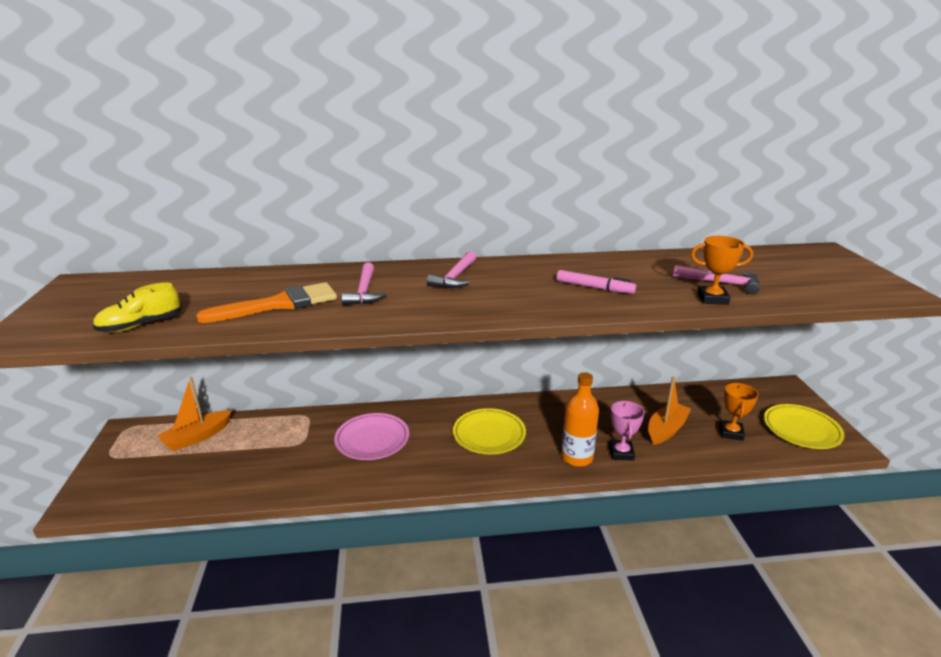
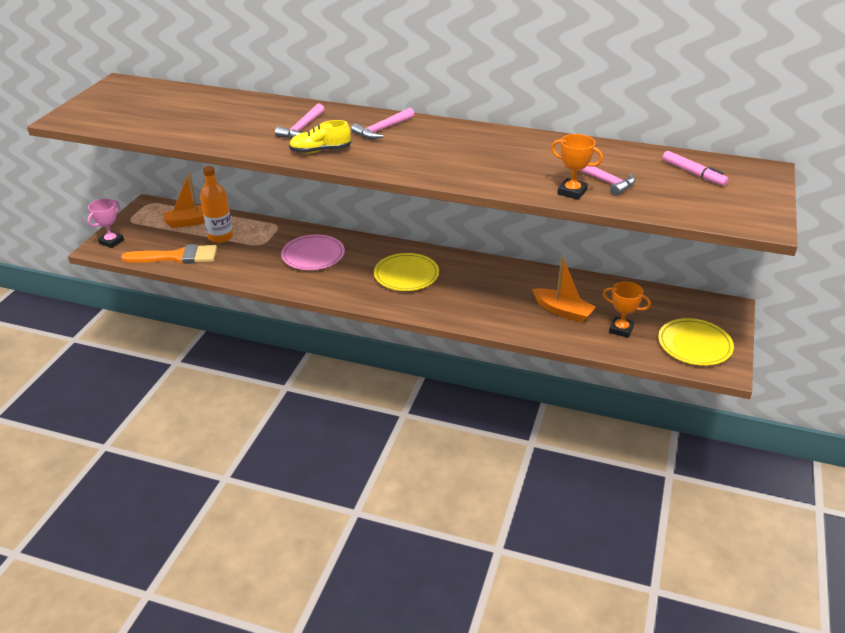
camera: 25 degrees right, 10 degrees up
yellow shoe [93,283,182,332] -> yellow shoe moved to [289,120,351,154]
orange brush [196,282,337,323] -> orange brush moved to [121,244,217,264]
pink marker [557,270,636,294] -> pink marker moved to [662,151,729,186]
orange bottle [561,372,599,467] -> orange bottle moved to [200,166,233,243]
pink trophy [609,401,645,461] -> pink trophy moved to [88,199,124,248]
orange boat [648,377,691,445] -> orange boat turned 60 degrees clockwise [532,256,596,323]
orange trophy [720,383,758,441] -> orange trophy turned 75 degrees clockwise [603,281,651,338]

